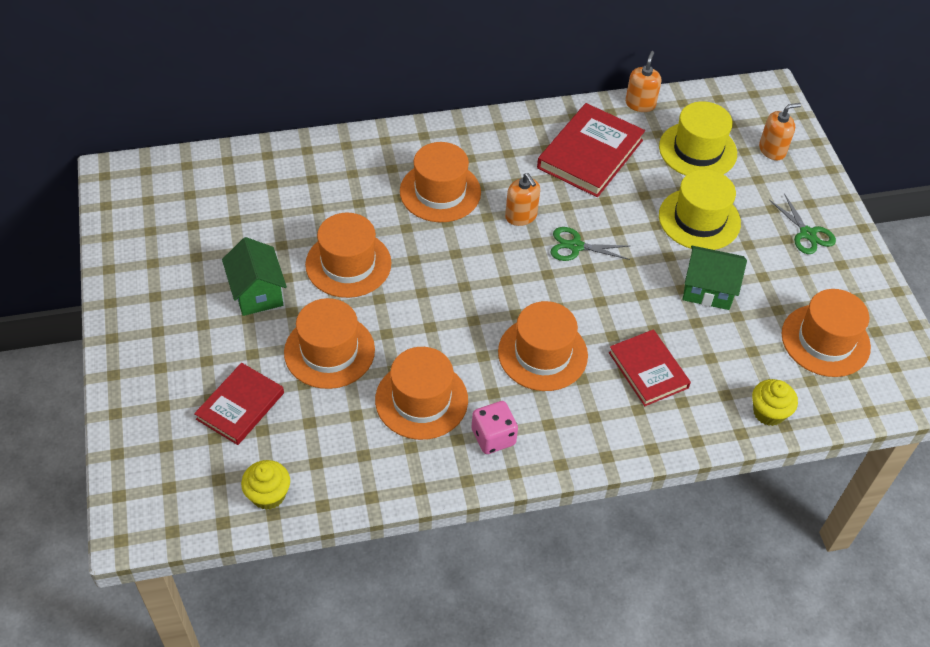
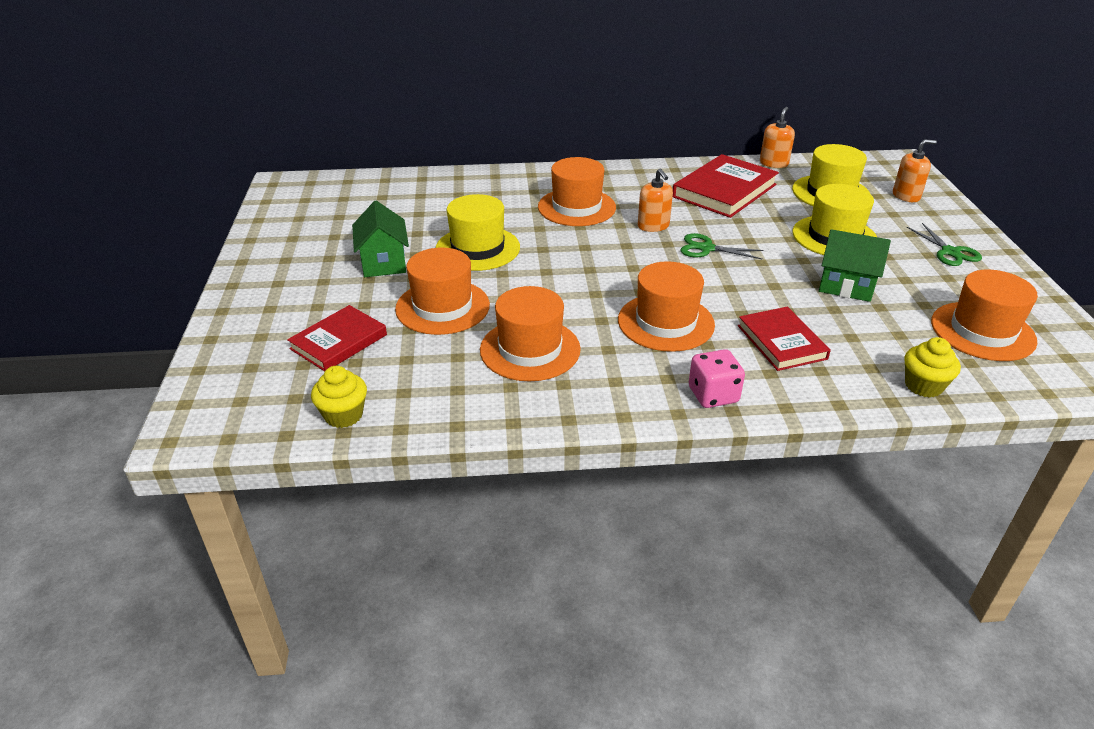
camera: 10 degrees right, 15 degrees down
orange hat [305,212,391,298] -> yellow hat [436,194,520,271]
pink dice [472,401,518,454] -> pink dice moved to [689,349,745,408]

